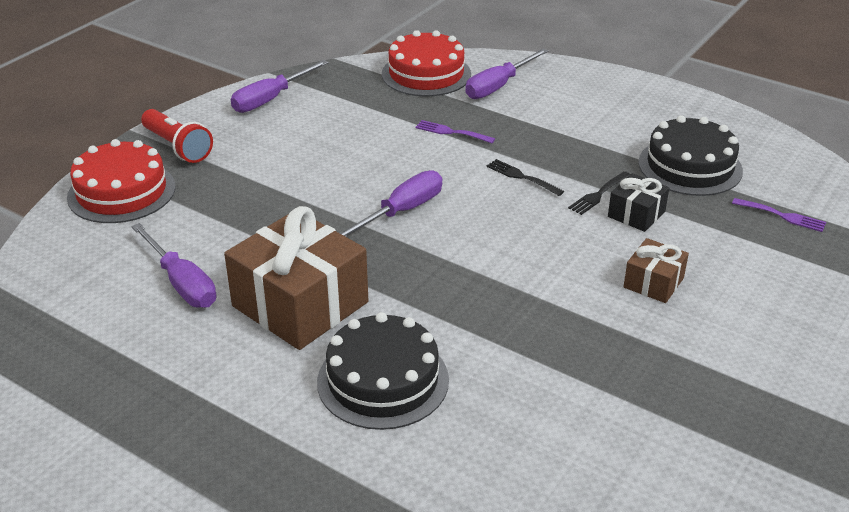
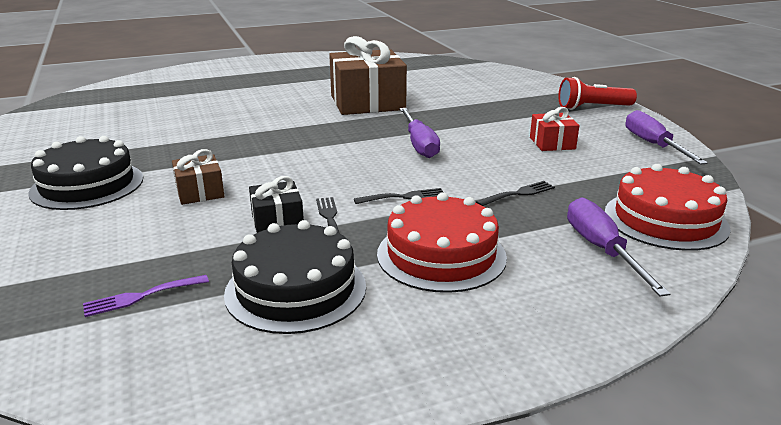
camera: 125 degrees right, 10 degrees down
red cake [67,139,176,223] -> red cake moved to [377,192,507,293]
purple screwdriver [131,223,216,308] -> none
black cake [317,312,449,430] -> black cake moved to [28,136,143,210]
purple fork [415,120,495,143] -> black fork [476,181,555,206]
none -> red gift [530,107,579,151]

